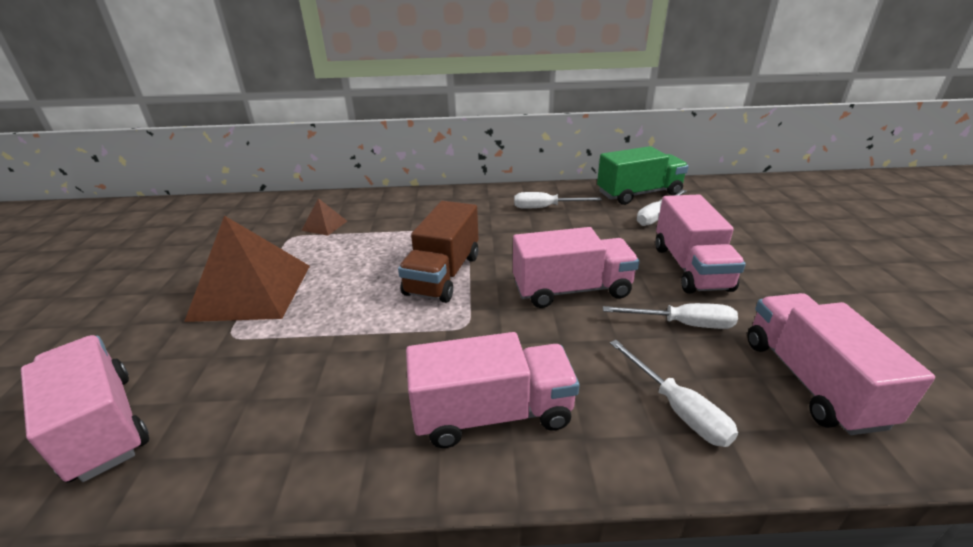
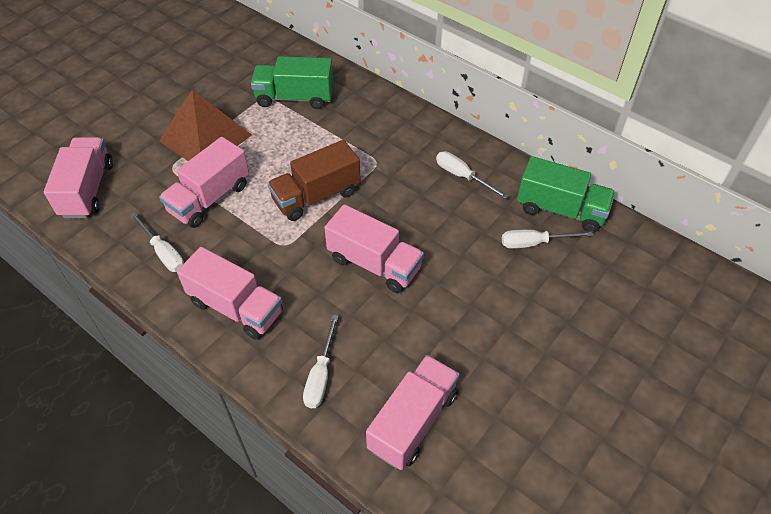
camera: 40 degrees right, 20 degrees up
brown pyramid [301,198,347,236] -> green truck [251,56,333,109]
white screwdriver [603,303,738,329] -> white screwdriver moved to [130,212,184,272]
pink truck [655,195,746,294] -> pink truck moved to [159,137,249,228]

